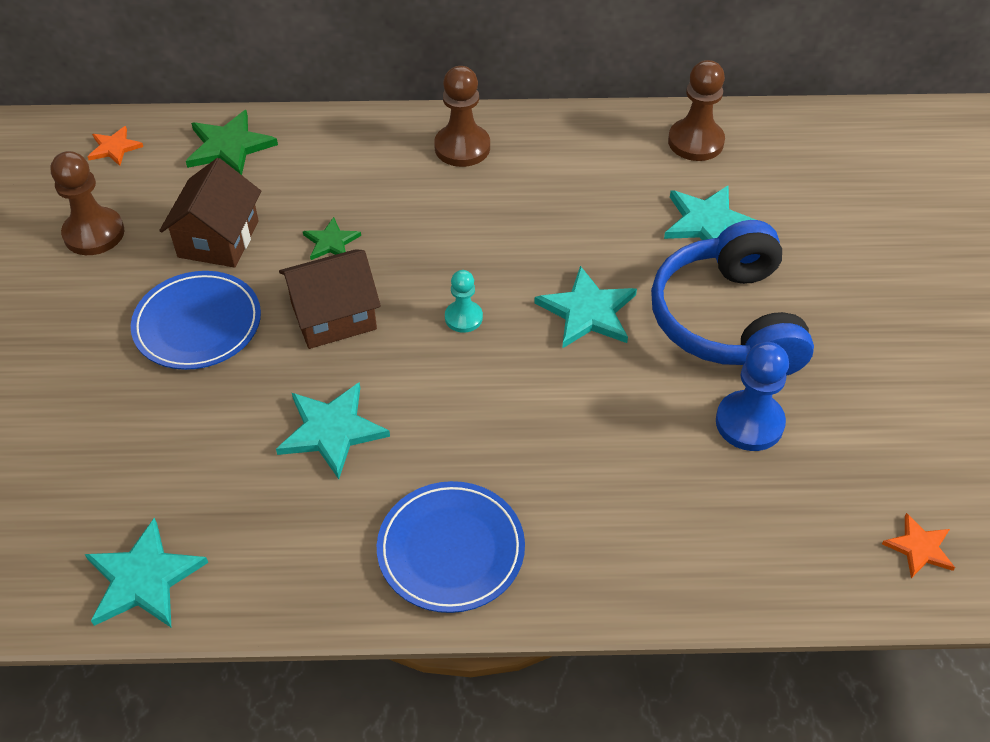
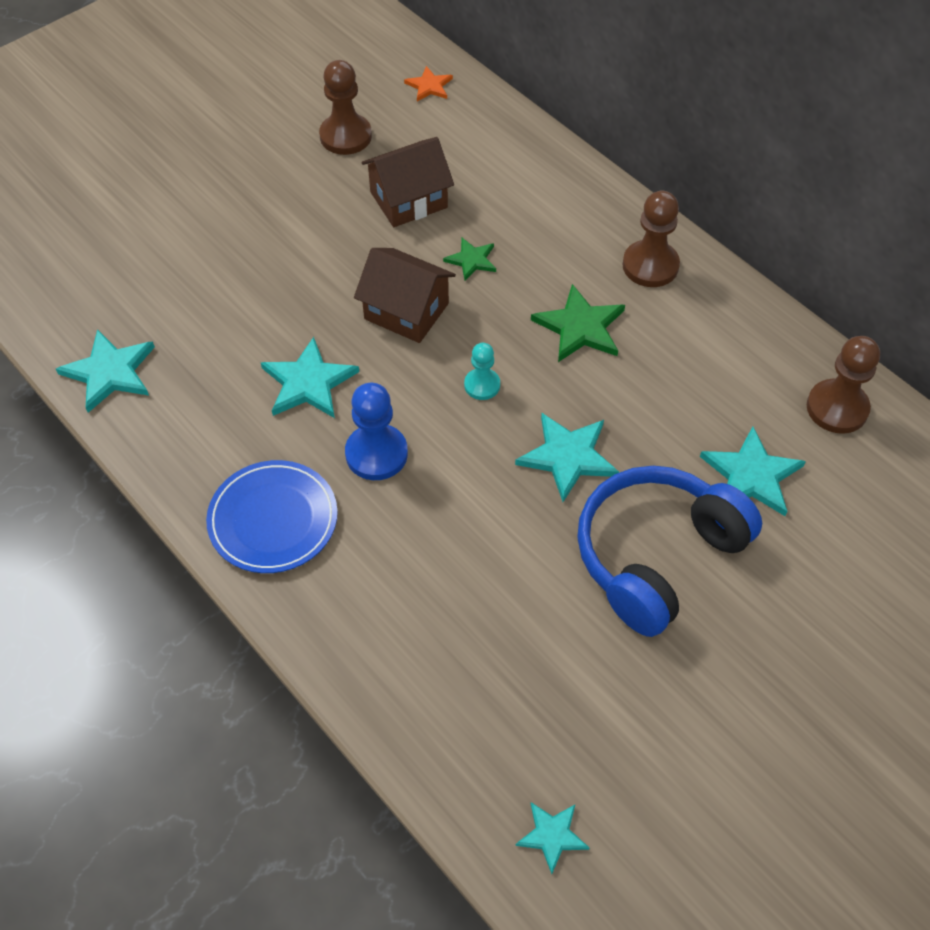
camera: 50 degrees right, 5 degrees up
blue plate [131,271,261,370] -> none
green star [186,110,278,175] -> green star moved to [531,284,625,362]
blue pawn [716,342,789,451] -> blue pawn moved to [345,383,408,480]
orange star [882,513,955,578] -> turquoise star [516,802,589,874]

